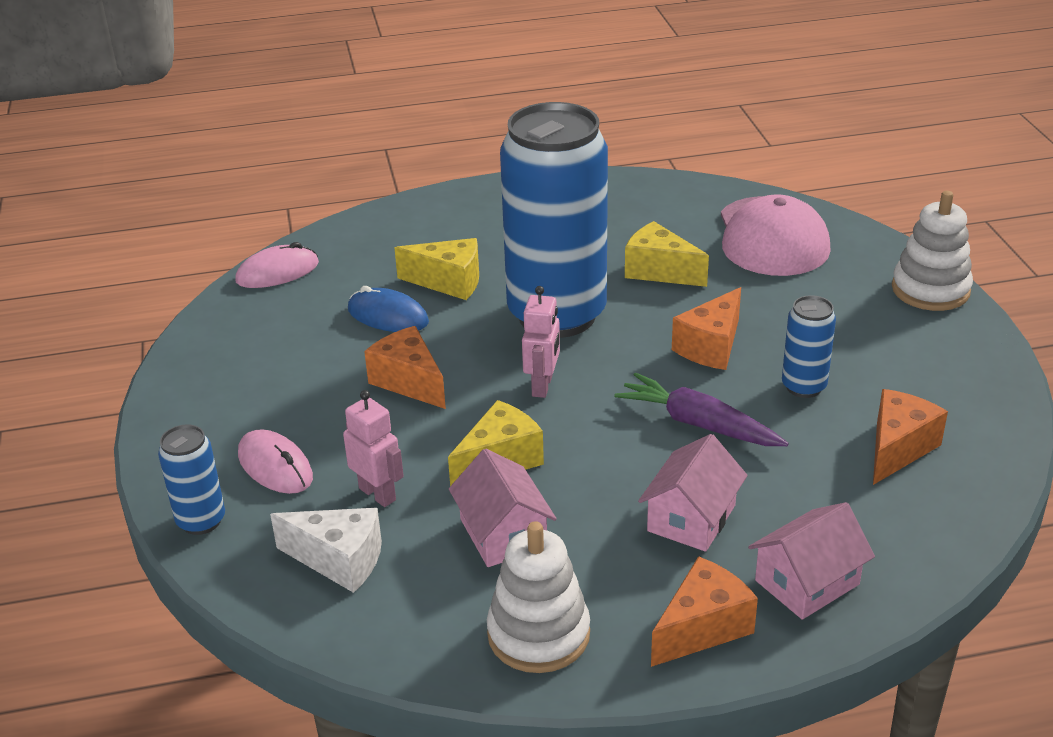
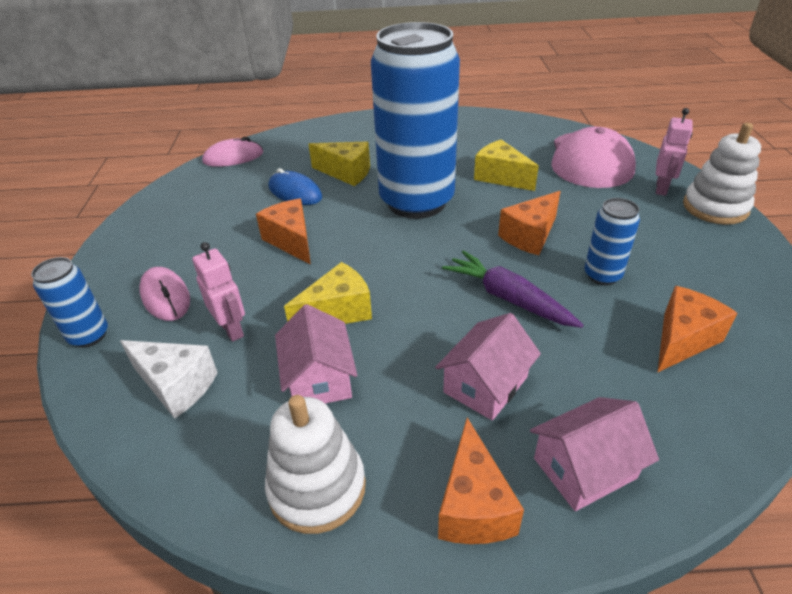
camera: 10 degrees right, 5 degrees up
pink robot [522,286,560,398] -> pink robot moved to [656,108,693,196]
orange cheese [651,556,758,667] -> orange cheese turned 120 degrees clockwise [438,418,524,544]

